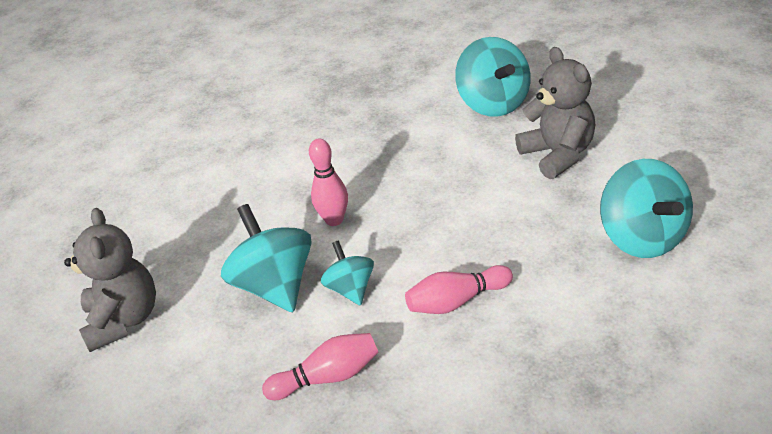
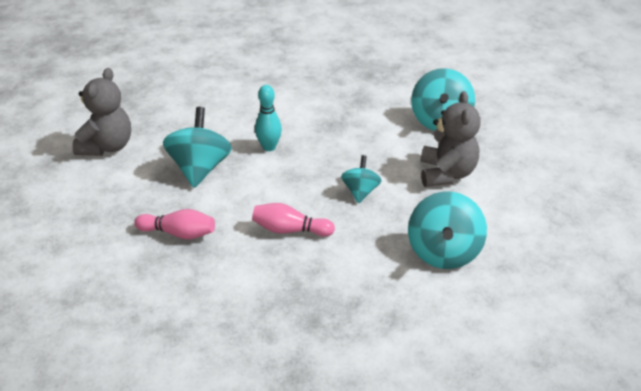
camera: 25 degrees right, 0 degrees up
pink bowling pin [309,138,348,226] -> turquoise bowling pin [255,85,282,151]
turquoise spinning top [321,241,374,306] -> turquoise spinning top moved to [341,155,382,204]

